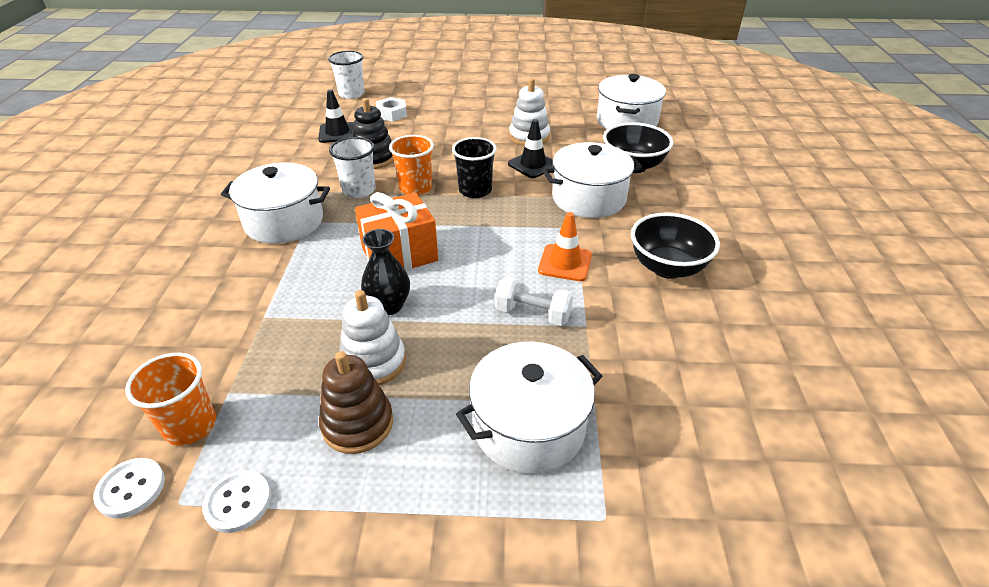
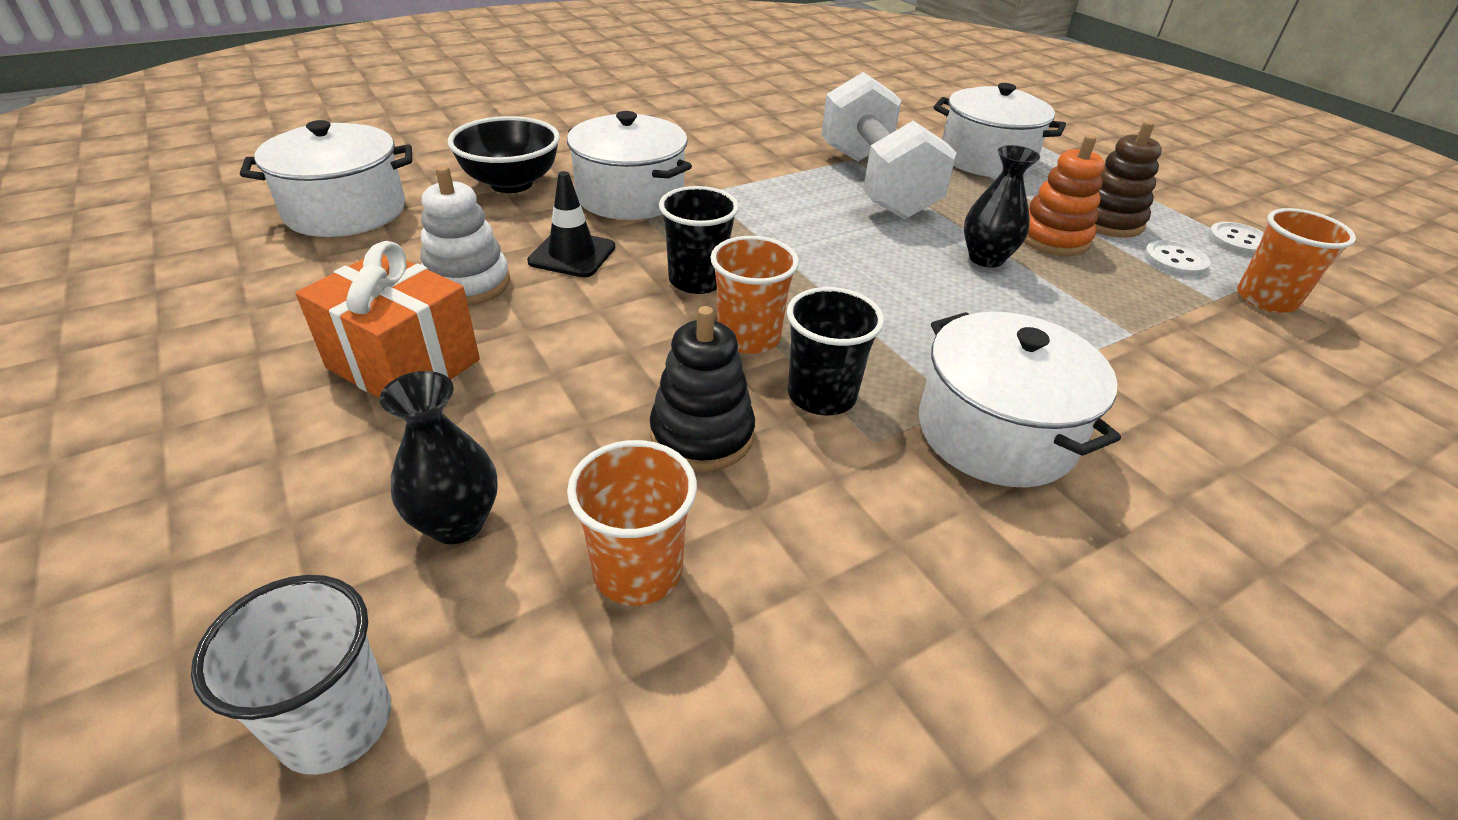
camera: 125 degrees left, 0 degrees up
white button [93,458,165,518] -> white button moved to [1144,240,1210,277]
black traffic cone [318,90,355,143] -> orange cup [567,440,697,605]
white cup [329,137,376,198] -> black cup [787,287,884,415]
white stacking toy [340,290,406,385] -> orange stacking toy [1024,135,1105,256]
orange gift [355,192,438,270] -> orange gift moved to [296,241,480,398]
white nut [376,97,407,121] -> black vase [380,371,498,544]
white dumbbell [495,277,573,326] -> white dumbbell [821,72,957,220], size x2.12
orange traffic cone [538,212,592,281] -> none
black bowl [631,212,720,279] -> none

